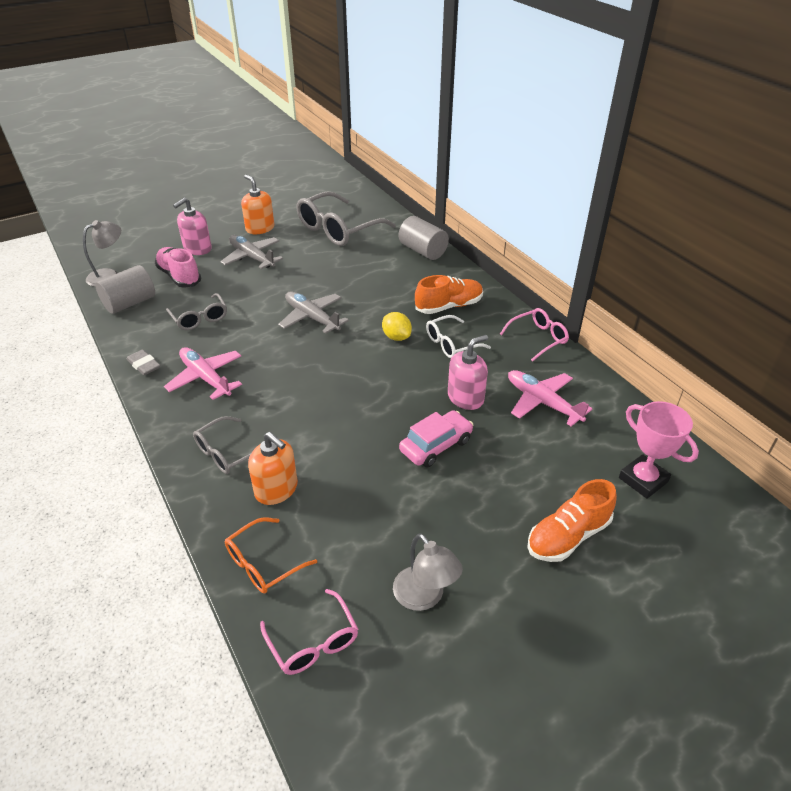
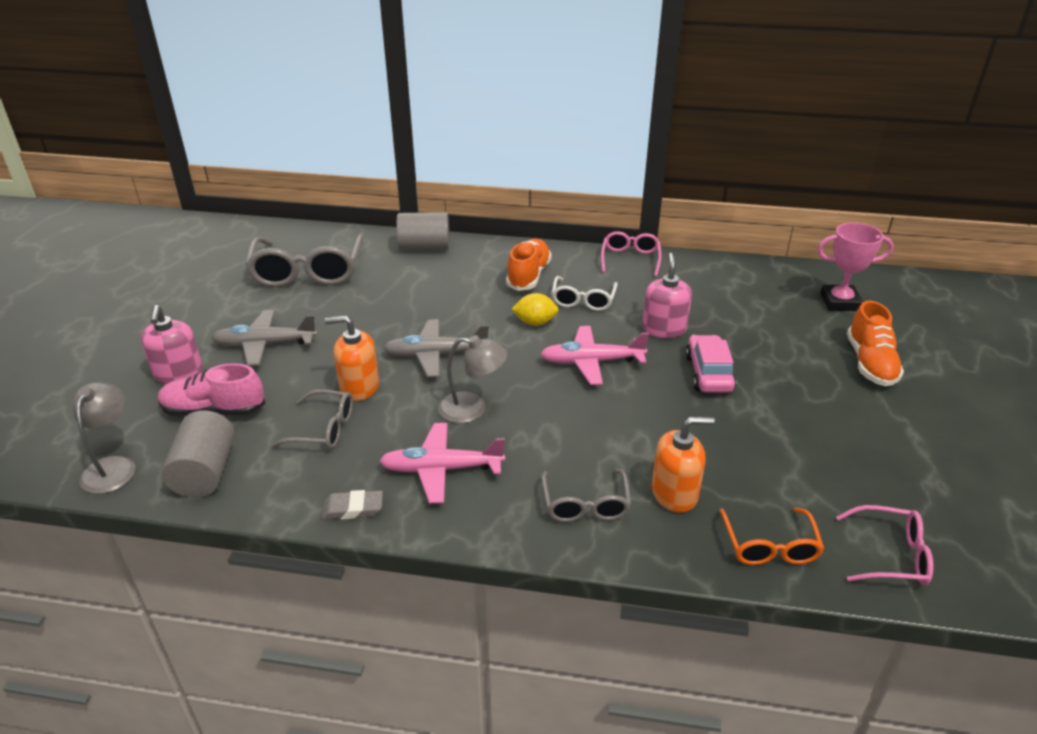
camera: 50 degrees left, 5 degrees down
orange soap dispenser [241,175,274,234] -> orange soap dispenser moved to [325,315,379,401]
grey lamp [393,533,463,611] -> grey lamp moved to [438,335,508,423]
pink plane [508,370,592,426] -> pink plane moved to [540,326,649,385]

